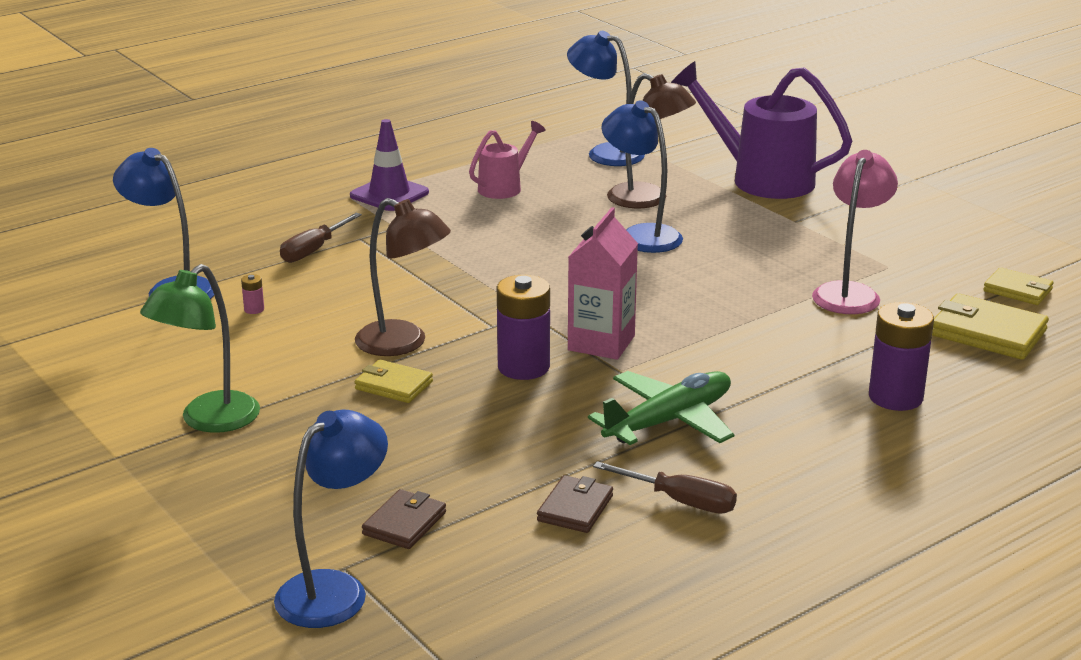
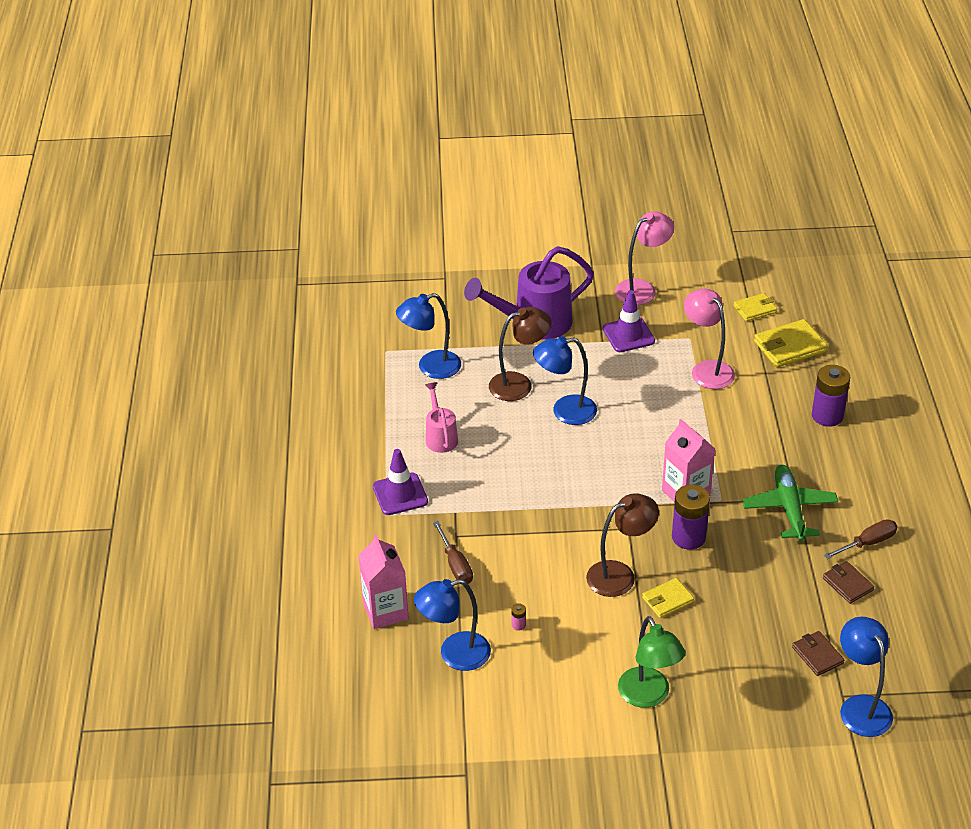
camera: 55 degrees left, 15 degrees up
none -> pink carton [358,534,409,629]
none -> purple traffic cone [603,290,655,352]
none -> pink lamp [615,211,674,305]

